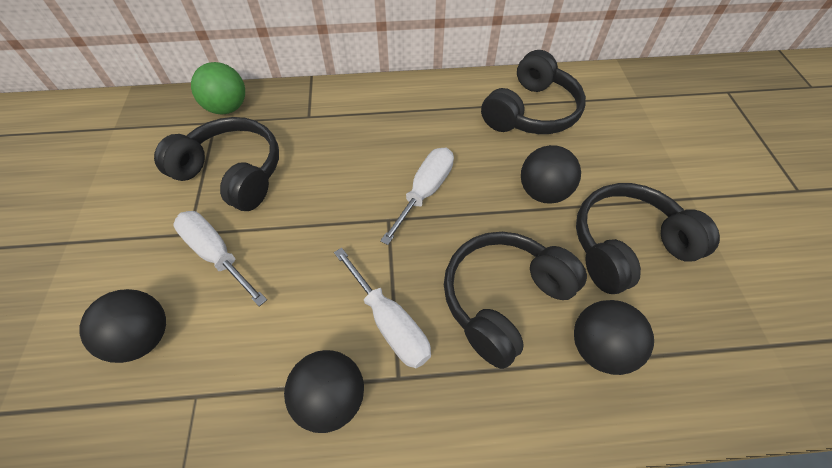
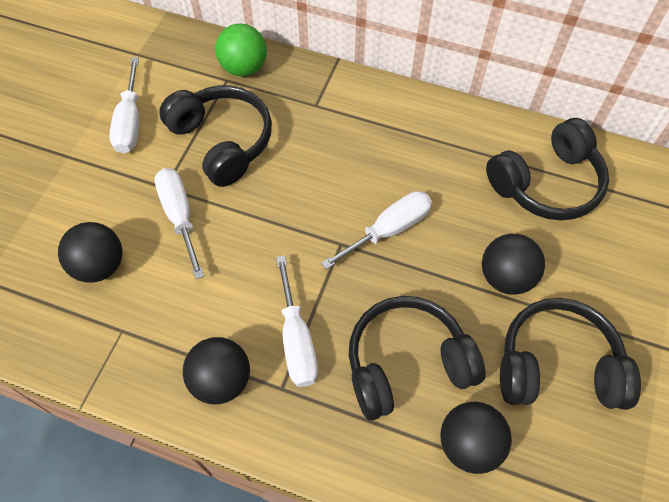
camera: 25 degrees right, 5 degrees up
none -> white screwdriver [109,57,140,153]

